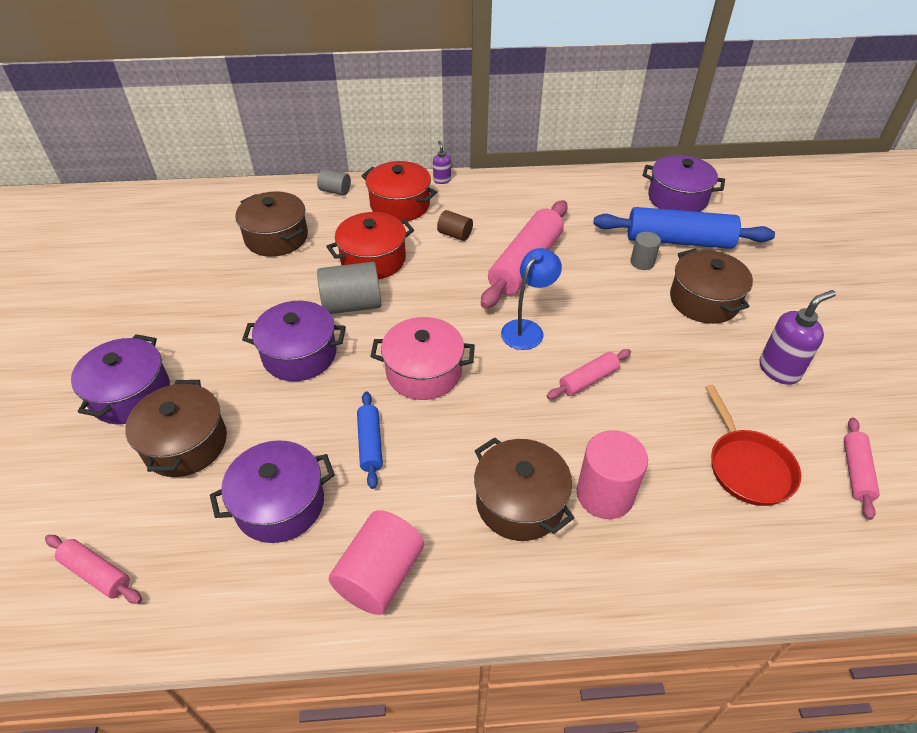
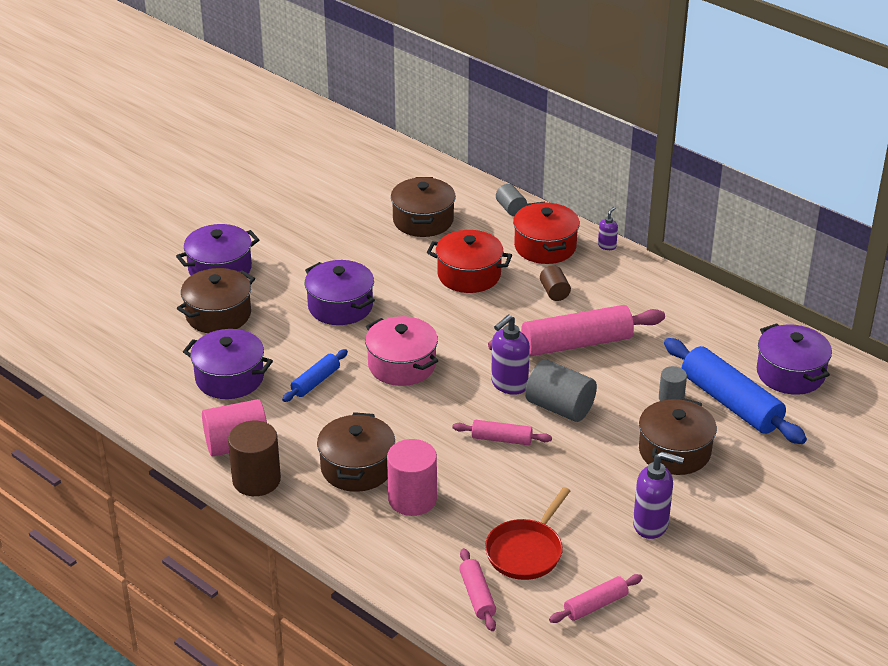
camera: 45 degrees right, 10 degrees down
pink rolling pin [45,535,142,604] -> pink rolling pin moved to [459,548,496,631]
grey cylinder [317,262,381,314] -> grey cylinder moved to [525,359,597,422]
blue lamp [501,248,562,350] -> purple soap dispenser [491,314,530,395]
none -> brown cylinder [228,421,281,496]

